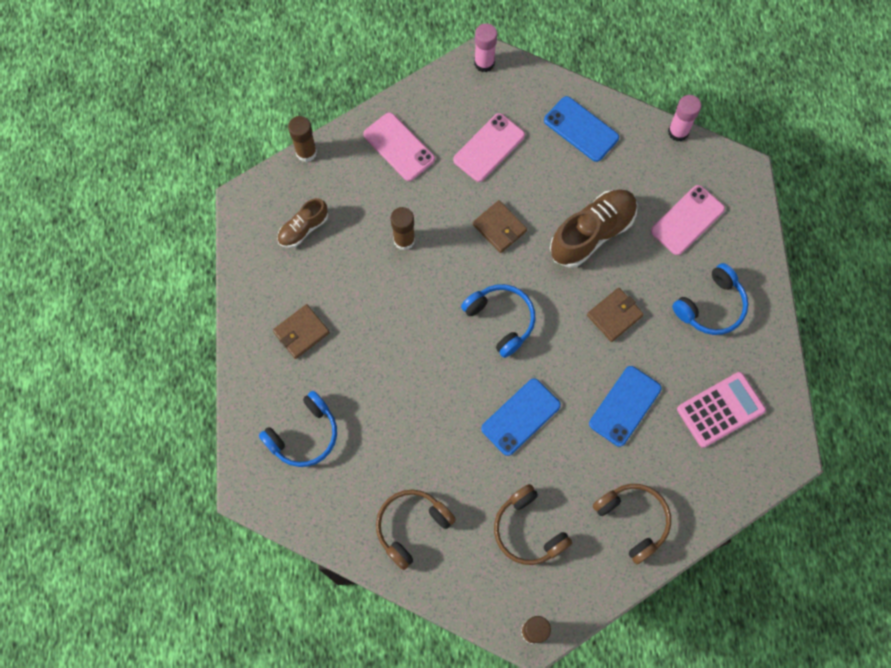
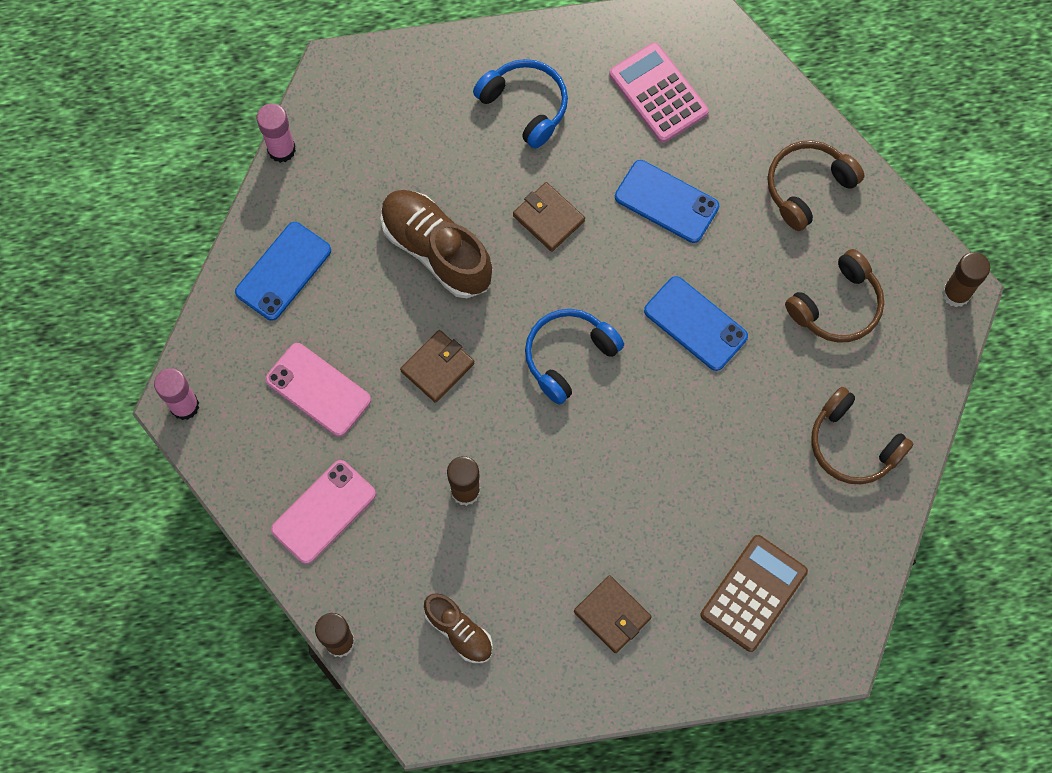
camera: 95 degrees left, 0 degrees up
blue headphones [259,391,337,467] -> brown calculator [701,535,808,652]
pink phone [651,185,725,255] -> none

